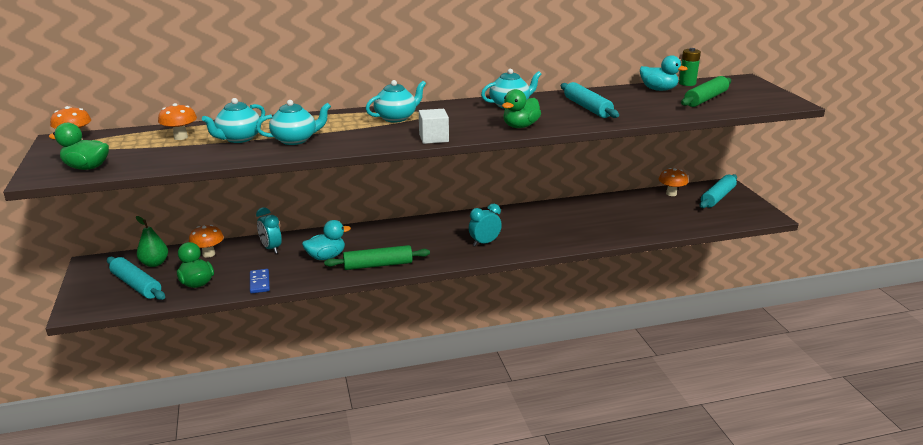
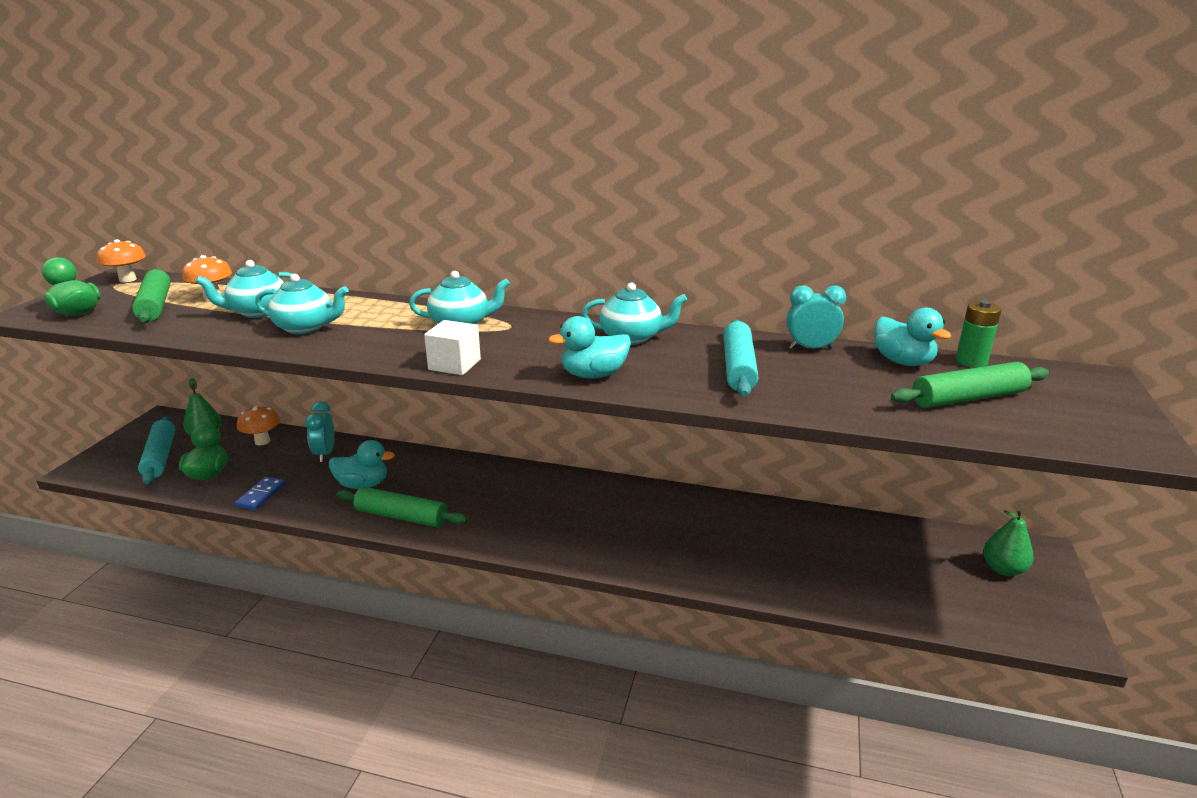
camera: 30 degrees right, 0 degrees up
turquoise clock [469,204,502,246] -> turquoise clock moved to [786,285,846,349]
green duck [502,89,541,128] -> turquoise duck [548,316,631,378]
orange mushroom [659,168,688,196] -> none
turquoise rolling pin [700,174,737,208] -> green pear [983,508,1034,576]
none -> green rolling pin [132,269,171,323]

